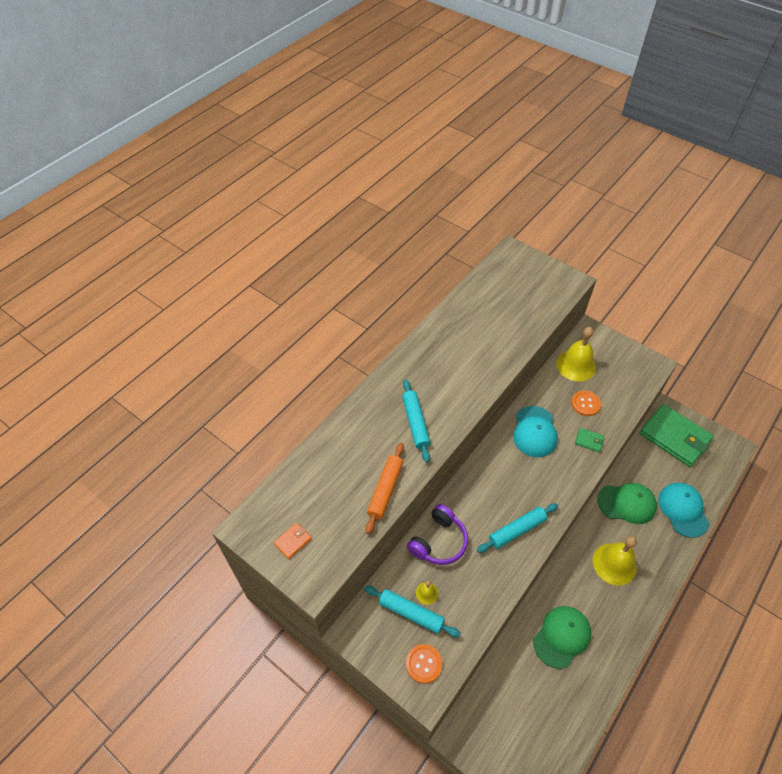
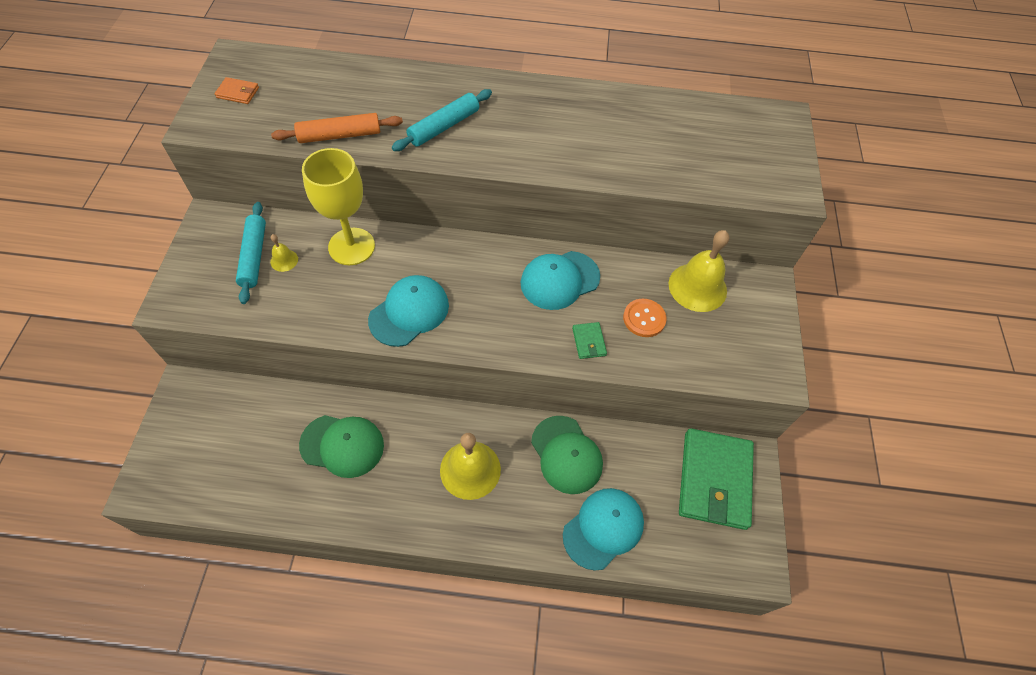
camera: 55 degrees right, 5 degrees up
orange button [406,644,442,684] -> none
purple headphones [407,504,468,565] -> yellow goblet [302,148,375,265]
turquoise rolling pin [477,503,558,553] -> turquoise cap [368,275,449,347]

